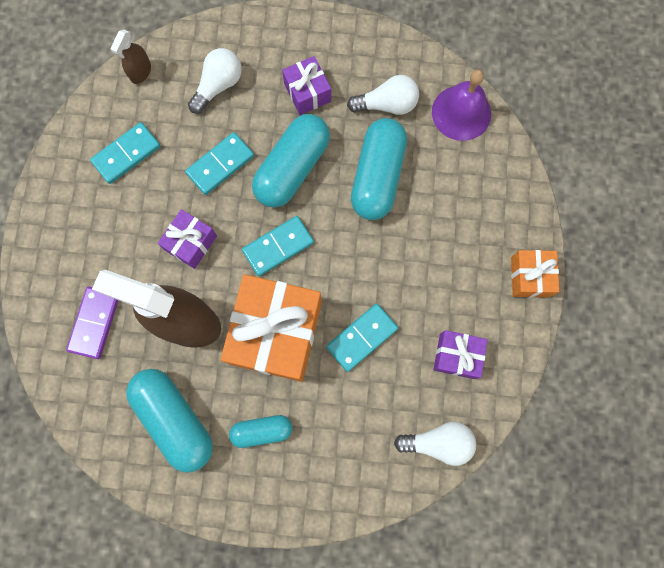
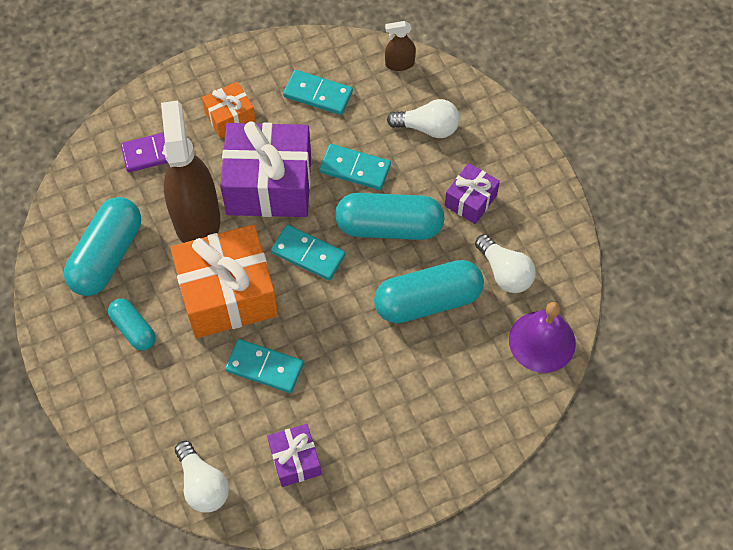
camera: 60 degrees right, 15 degrees down
purple gift [158,209,217,269] -> purple gift [220,122,311,217], size x1.98
orange gift [511,250,559,298] -> orange gift moved to [202,81,256,139]

